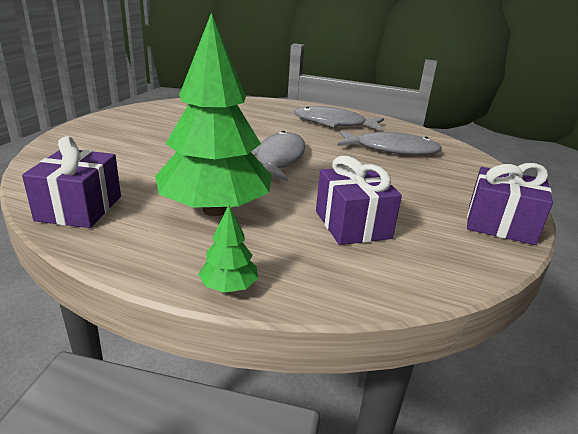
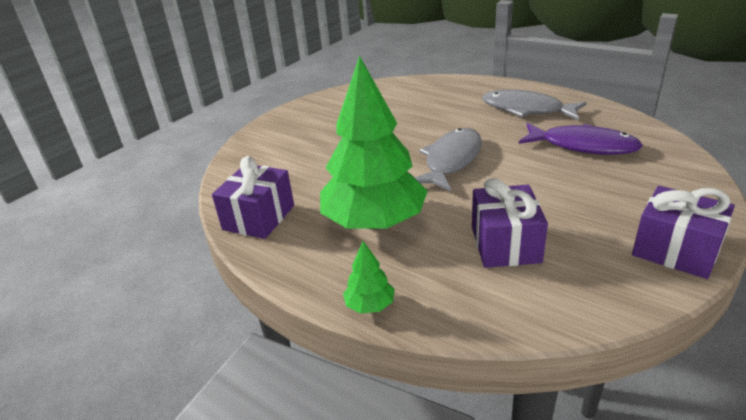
camera: 20 degrees right, 5 degrees up
grey fish [338,131,442,155] -> purple fish [519,123,643,155]

